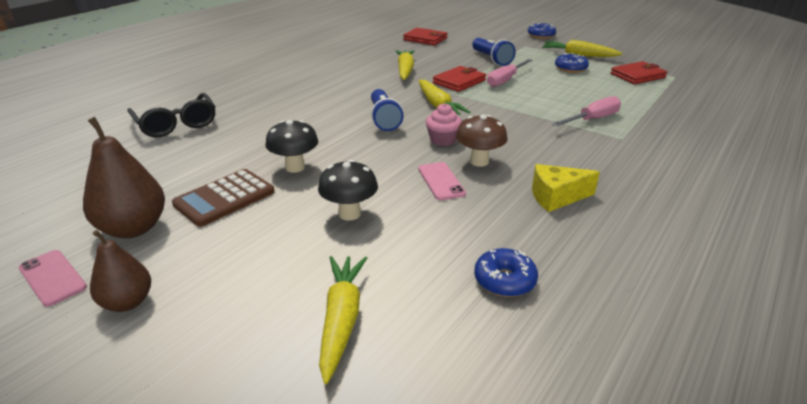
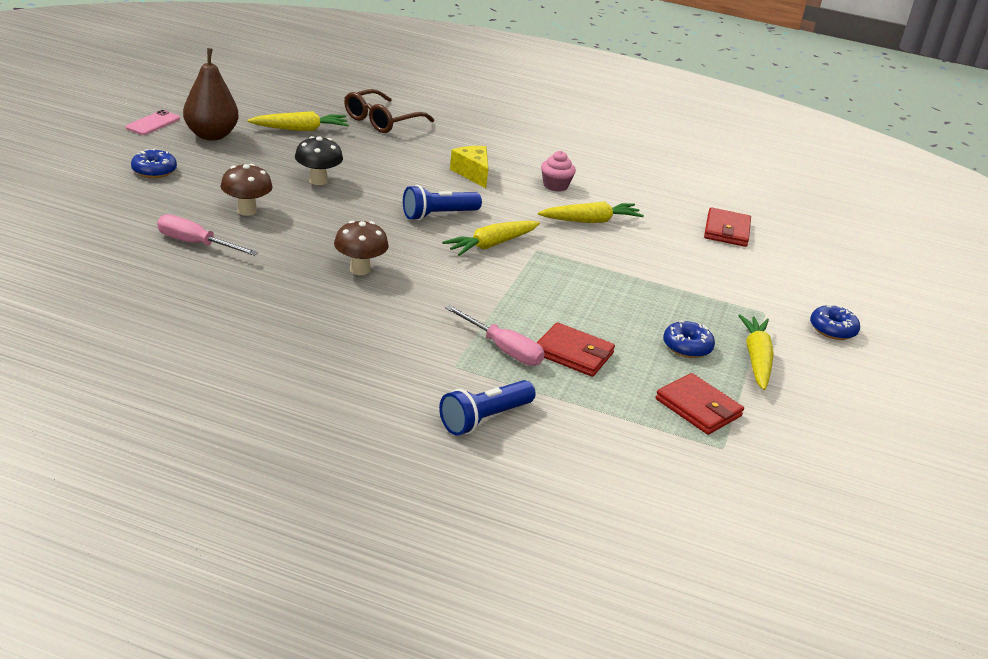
camera: 70 degrees right, 0 degrees up
brown pear [90,230,151,312] -> none
black glasses [127,93,216,138] -> brown glasses [344,89,434,133]
brown calculator [172,169,275,227] -> none
black mushroom [318,160,378,221] -> brown mushroom [220,164,273,216]
yellow carrot [319,256,367,384] -> yellow carrot moved to [248,111,349,131]
pink phone [418,162,466,200] -> none
pink cupcake [426,103,462,146] -> pink cupcake moved to [541,151,576,192]
red wallet [433,66,486,92] -> red wallet moved to [537,322,615,377]
blue flashlight [472,38,516,66] -> blue flashlight moved to [439,380,536,436]
blue donut [474,248,538,297] -> blue donut moved to [131,148,177,178]
pink screwdriver [487,59,532,87] -> pink screwdriver moved to [157,214,258,256]
yellow cheese [532,164,600,212] -> yellow cheese moved to [450,146,488,188]

